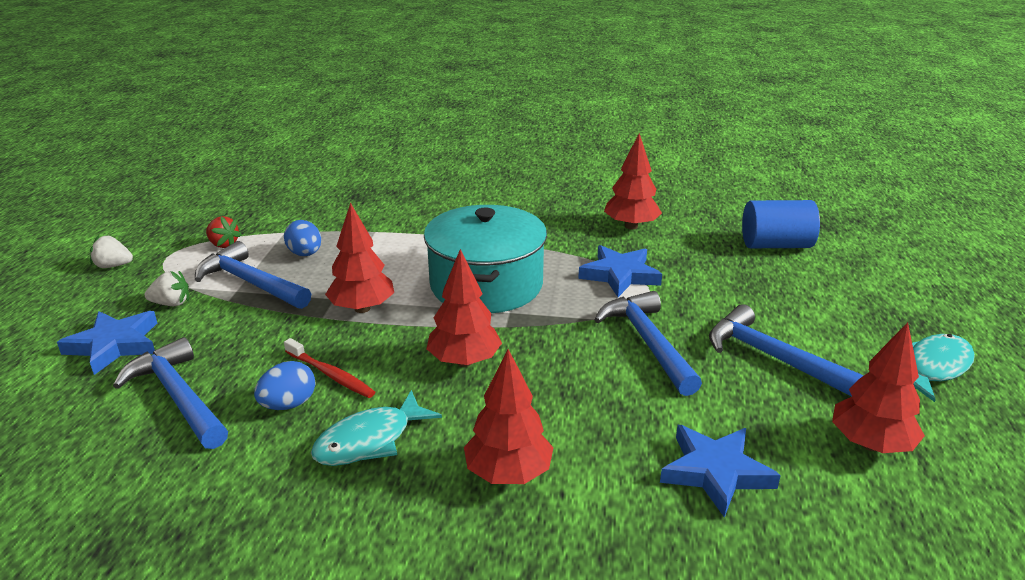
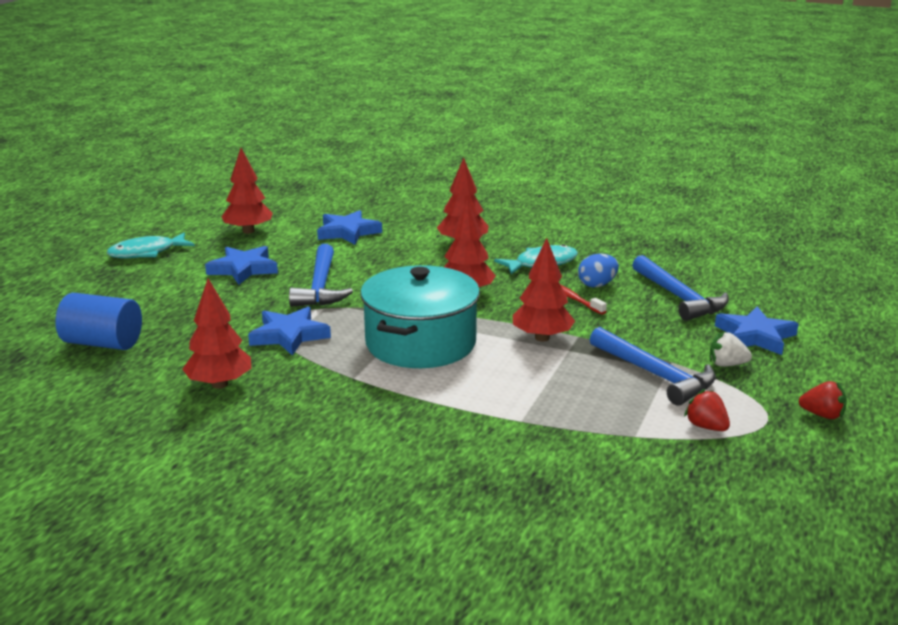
camera: 165 degrees left, 5 degrees down
white strawberry [90,235,133,268] -> red strawberry [799,381,847,419]
blue egg [284,220,321,256] -> none
blue hammer [709,304,864,397] -> blue star [205,246,278,285]

